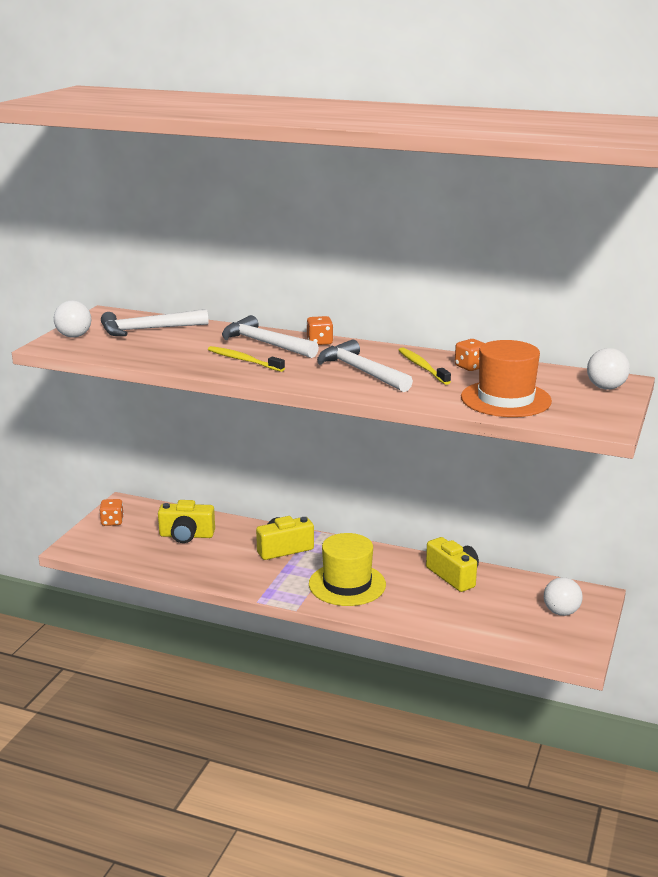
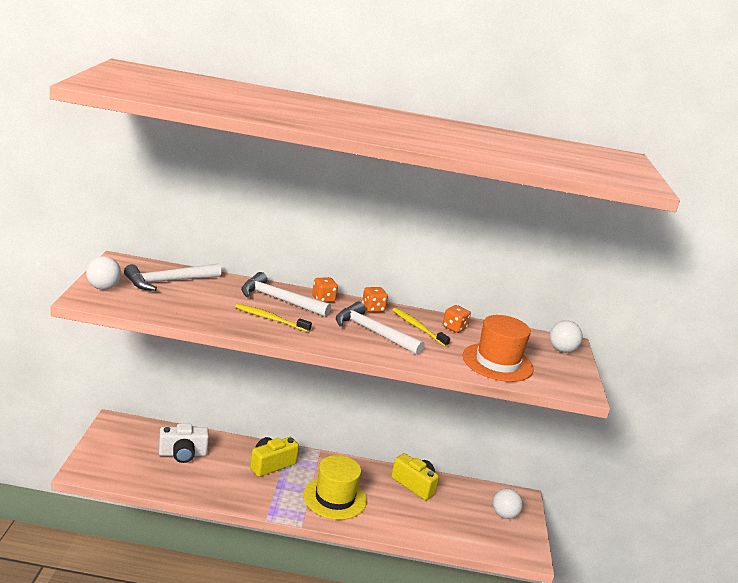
camera: 20 degrees left, 0 degrees up
orange dice [99,499,124,526] -> orange dice moved to [362,287,388,312]
yellow camera [158,500,215,543] -> white camera [159,424,209,463]

